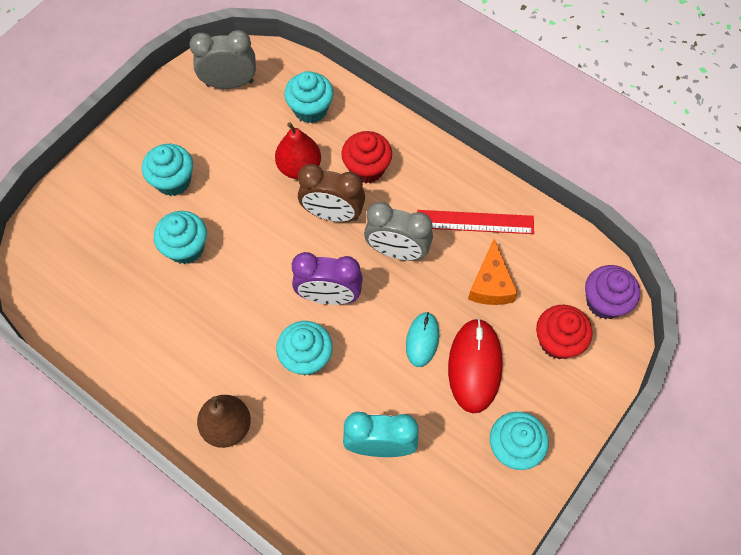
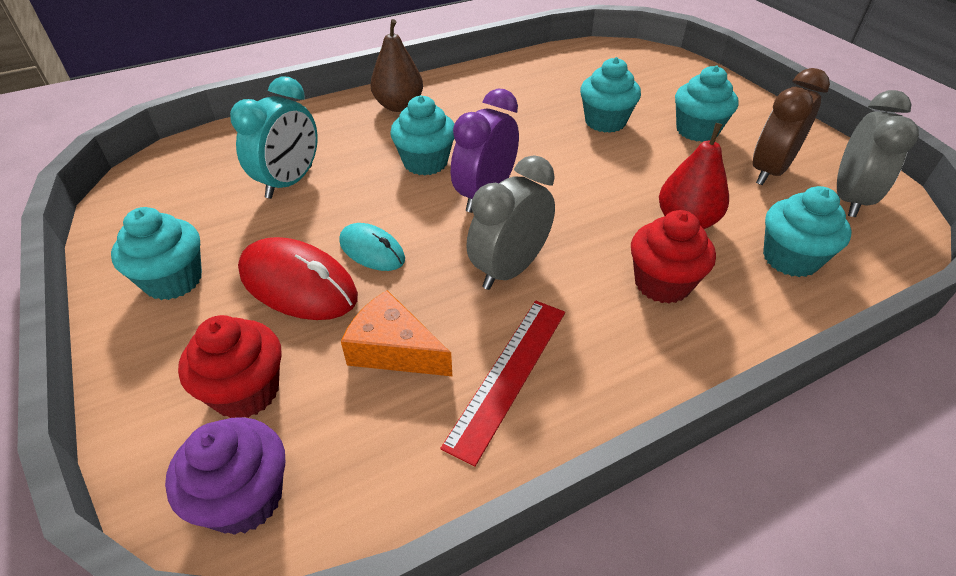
camera: 115 degrees right, 20 degrees down
brown clock [298,164,365,222] -> brown clock moved to [753,68,830,185]

